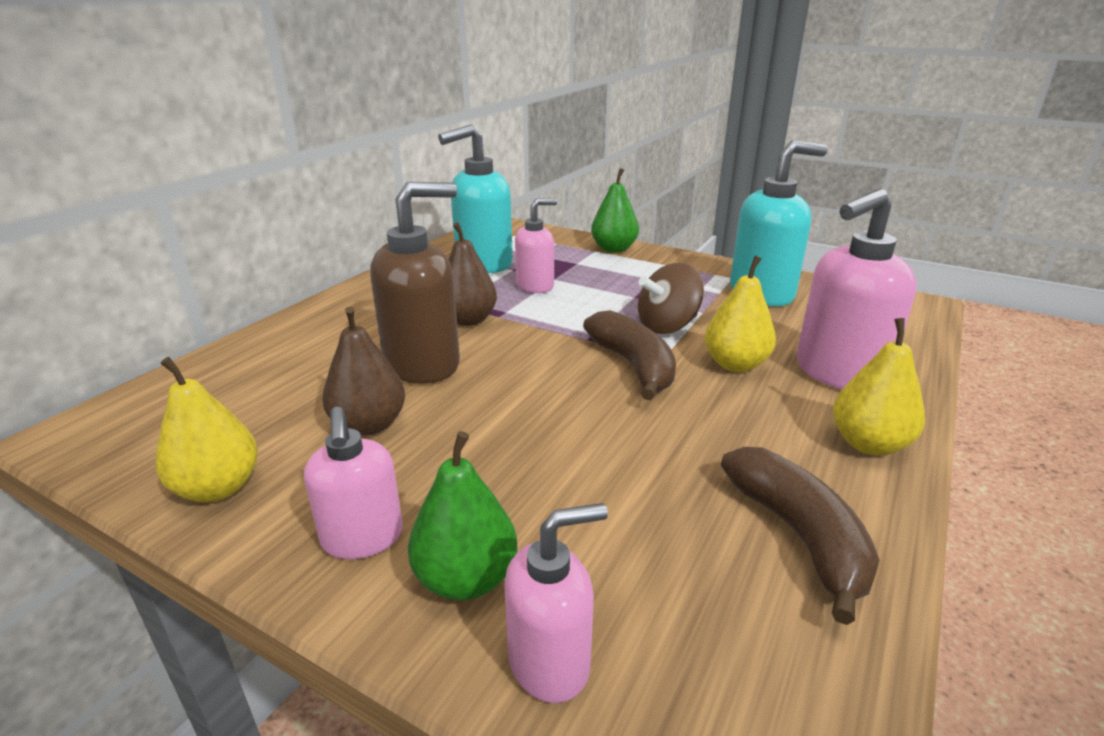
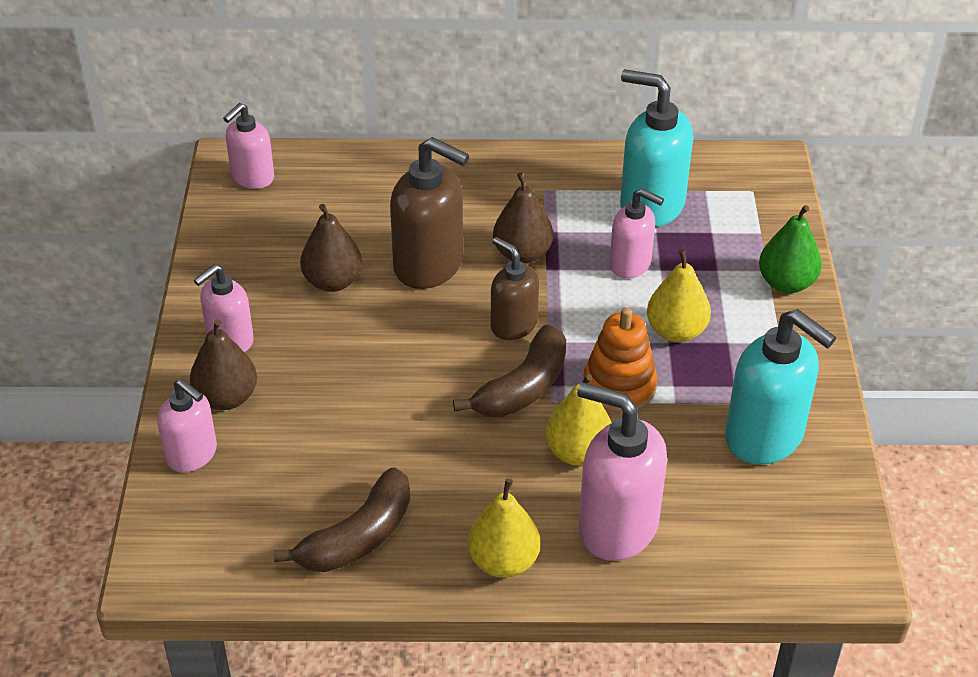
camera: 60 degrees right, 15 degrees up
yellow pear [155,357,258,502] -> yellow pear moved to [647,249,711,342]
green pear [408,431,517,601] -> brown pear [190,319,257,410]
brown spinning top [638,263,704,334] -> orange stacking toy [583,307,657,413]
none -> pink soap dispenser [223,103,274,189]
none -> brown soap dispenser [491,237,539,340]

